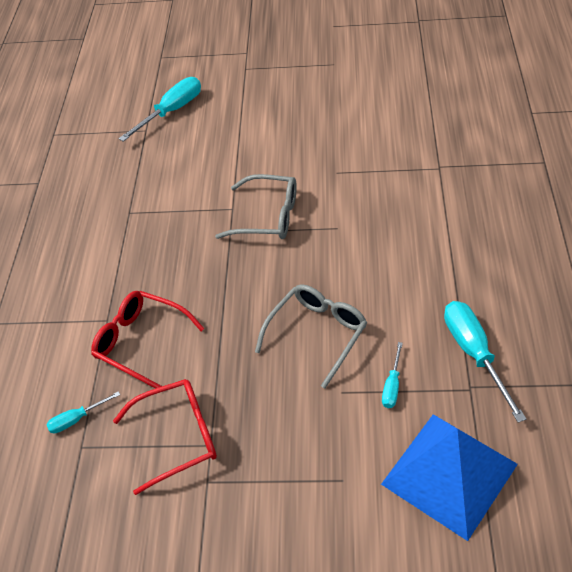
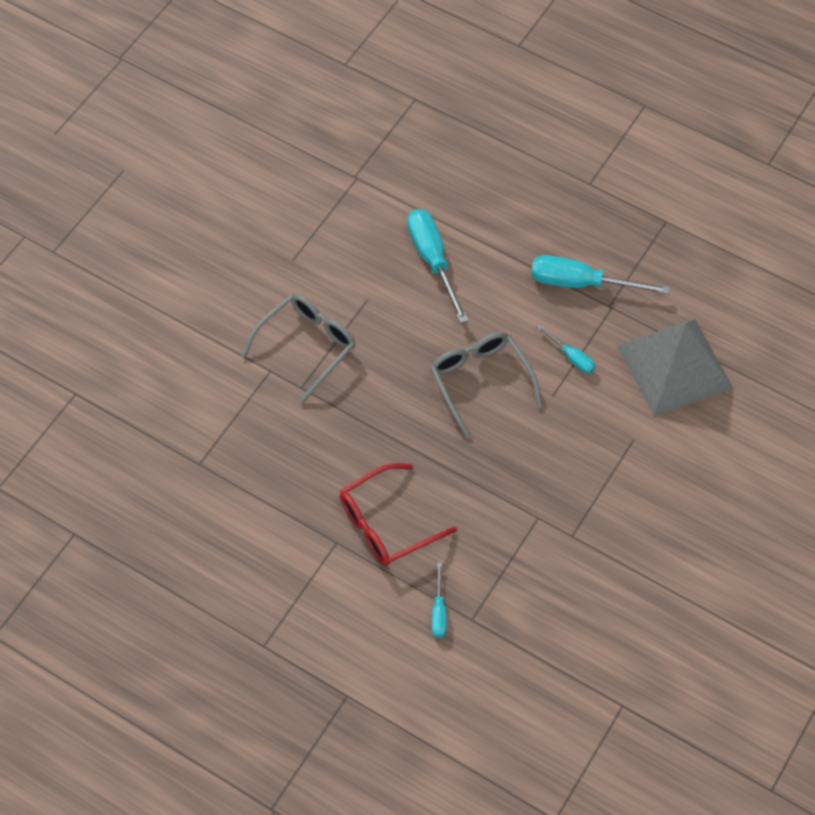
camera: 65 degrees left, 10 degrees up
red glasses [113,379,217,495] -> none
turquoise screwdriver [118,77,201,142] -> turquoise screwdriver moved to [407,209,469,323]
blue pyramid [381,414,518,541] -> grey pyramid [617,319,733,416]

